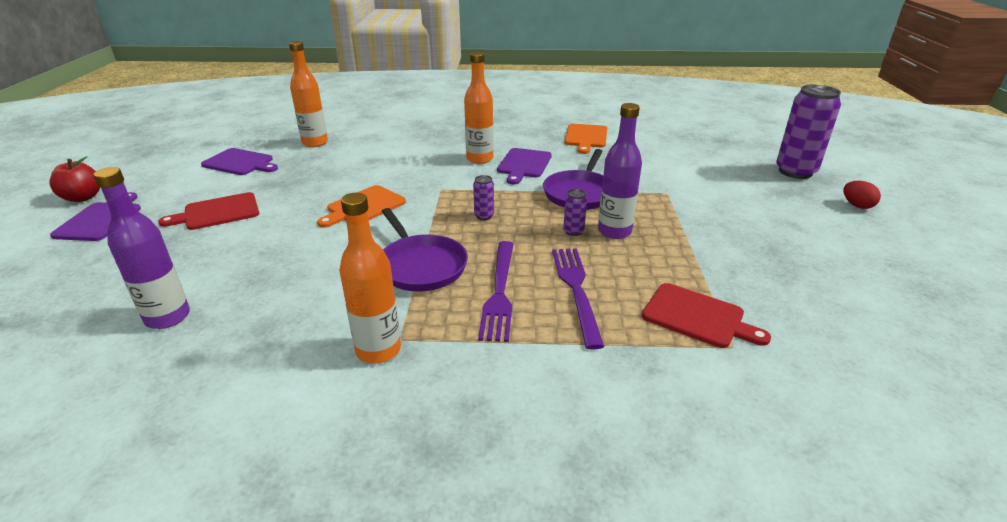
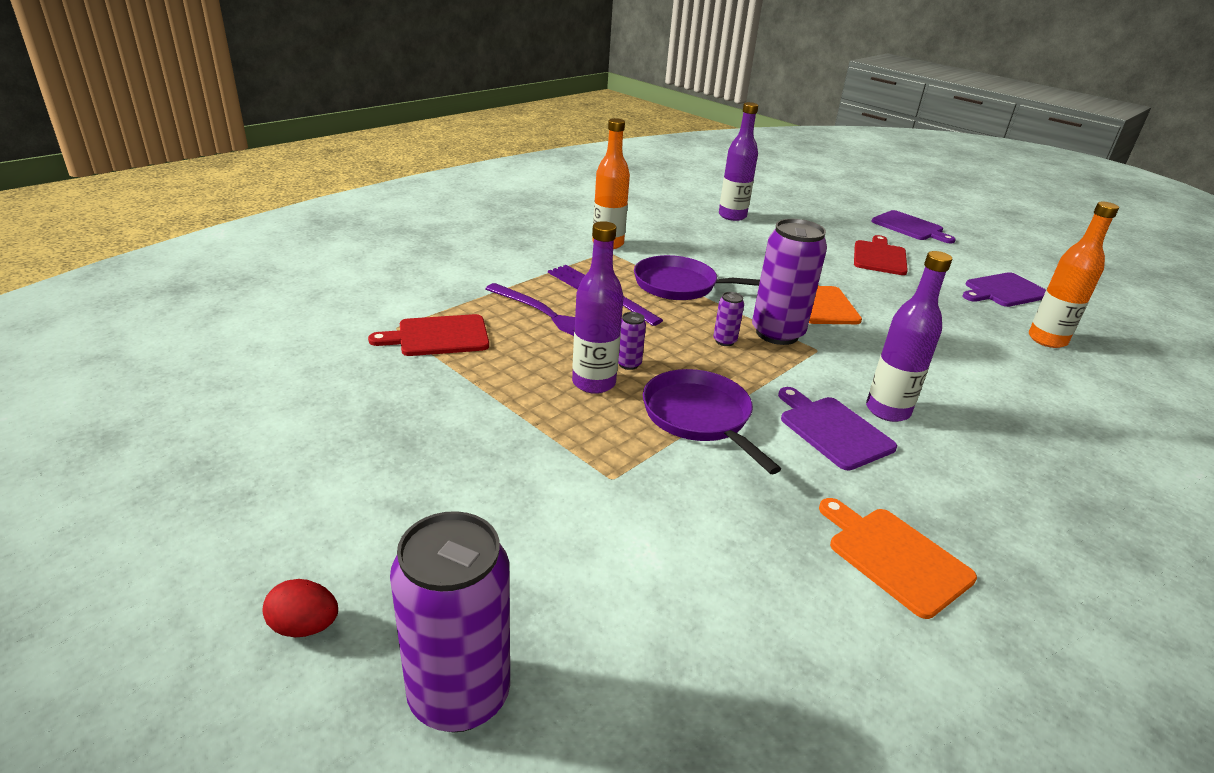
camera: 130 degrees right, 0 degrees up
red apple [49,156,100,202] -> none
orange bottle [464,52,494,164] -> purple bottle [866,251,952,422]
none -> purple can [752,219,827,345]

